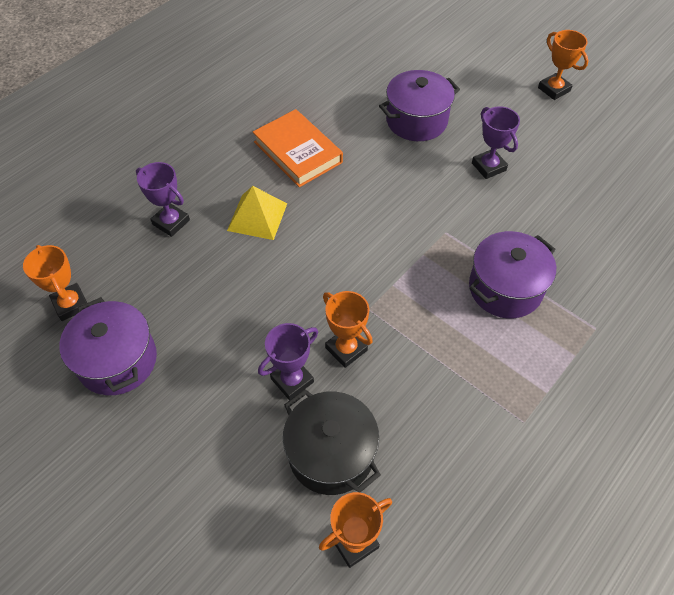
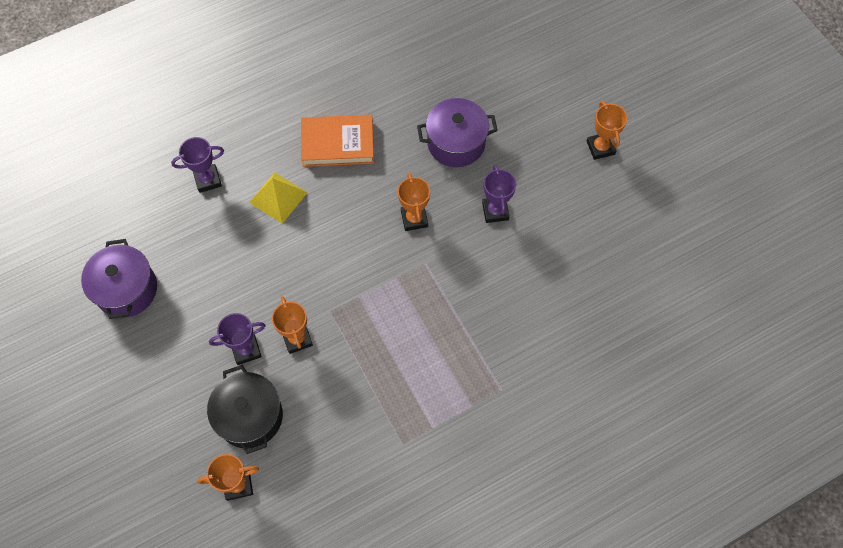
camera: 20 degrees right, 10 degrees up
orange trophy [23,245,87,321] -> orange trophy moved to [398,173,430,231]
purple trophy [136,162,190,237] -> purple trophy turned 75 degrees counterclockwise [171,137,224,193]
orange book [253,109,343,187] -> orange book turned 75 degrees counterclockwise [301,115,374,167]
purple pot [469,231,556,318] -> none

